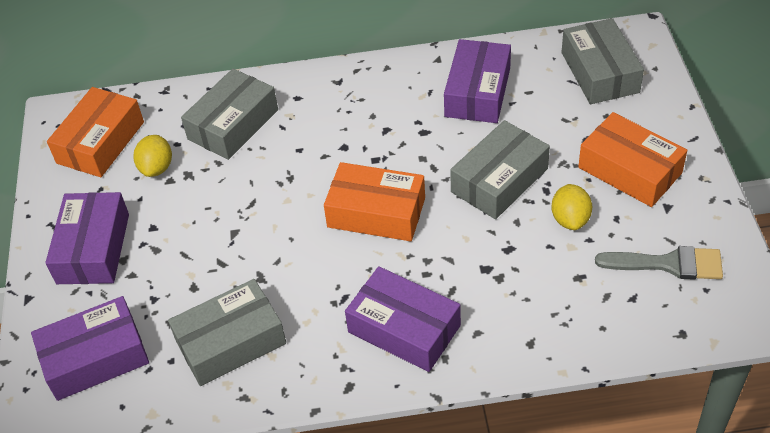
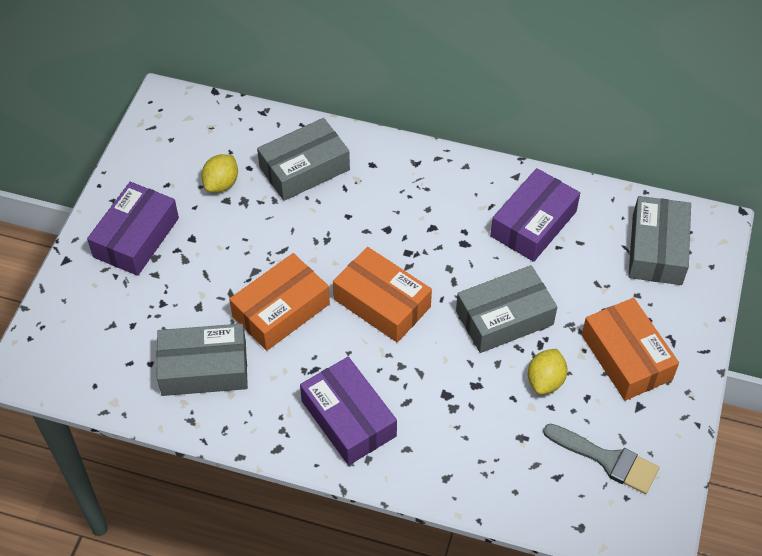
camera: 20 degrees right, 5 degrees up
purple box [31,296,149,401] -> none
orange box [47,87,144,177] -> orange box moved to [229,253,330,351]

